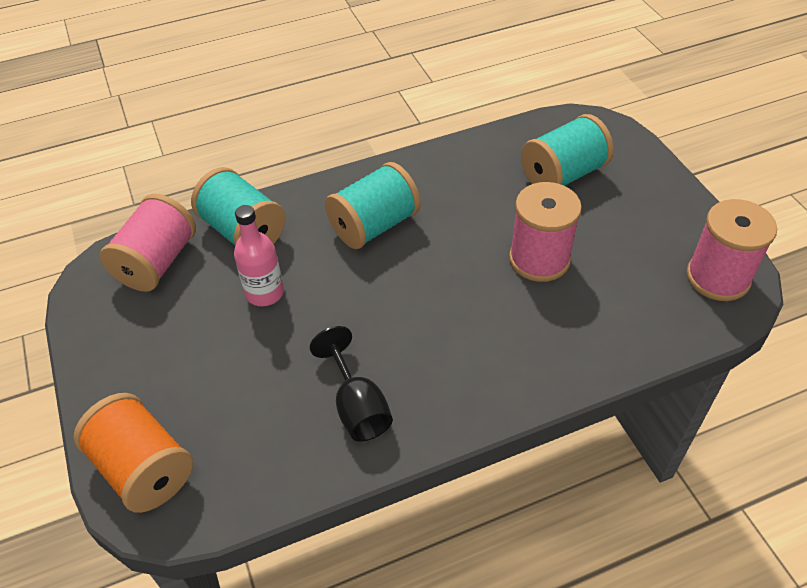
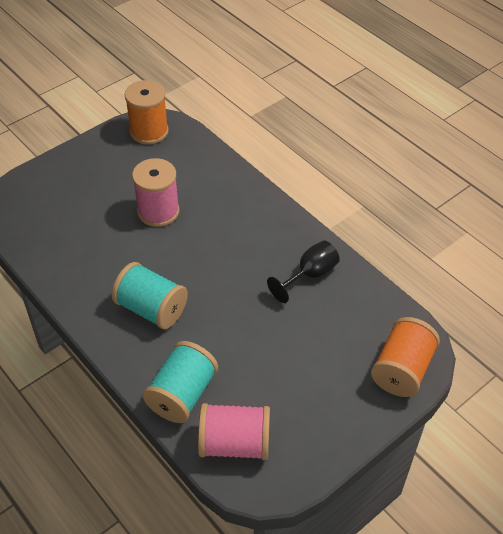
camera: 110 degrees left, 0 degrees up
pink bottle [234,205,284,306] -> none
turquoise spool [521,114,614,186] -> none
pink spool [686,199,777,301] -> orange spool [125,80,169,144]

